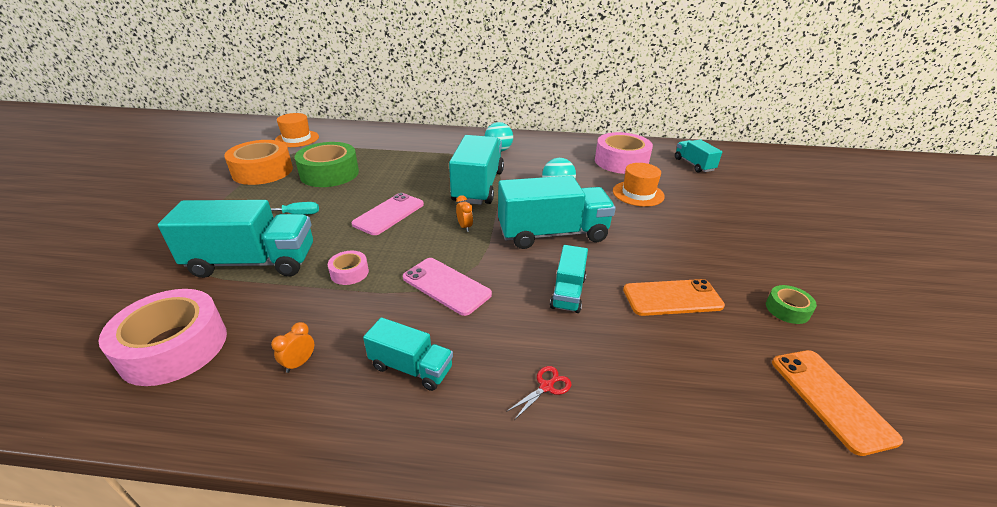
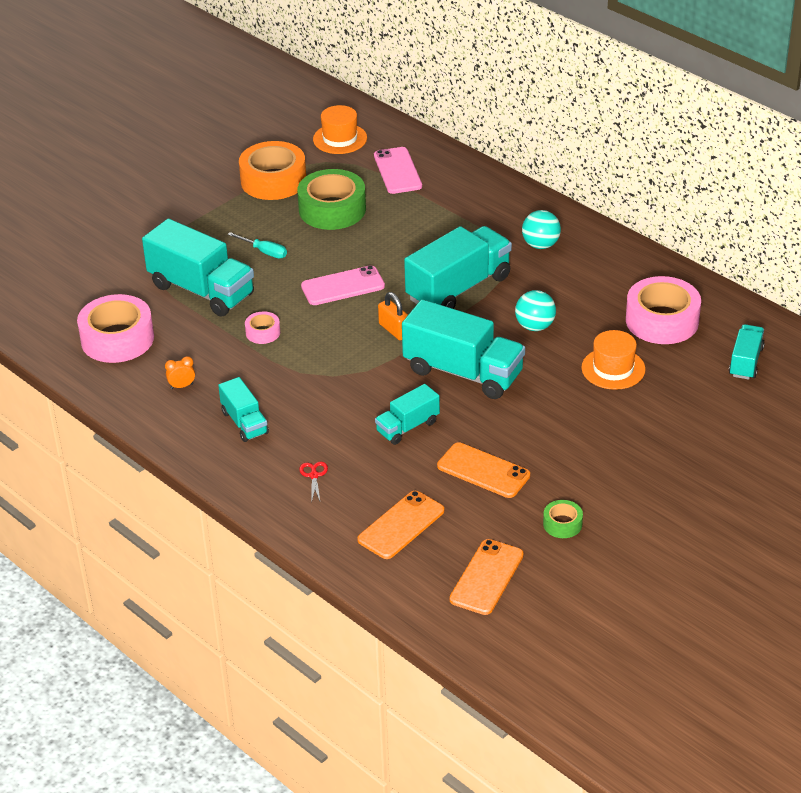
camera: 40 degrees right, 5 degrees up
pink phone [403,258,492,316] -> pink phone moved to [374,147,422,194]
orange clock [456,195,473,232] -> orange padlock [378,292,408,340]
red scissors [506,366,571,420] -> red scissors turned 90 degrees counterclockwise [299,461,328,501]
none -> orange phone [357,491,444,559]

